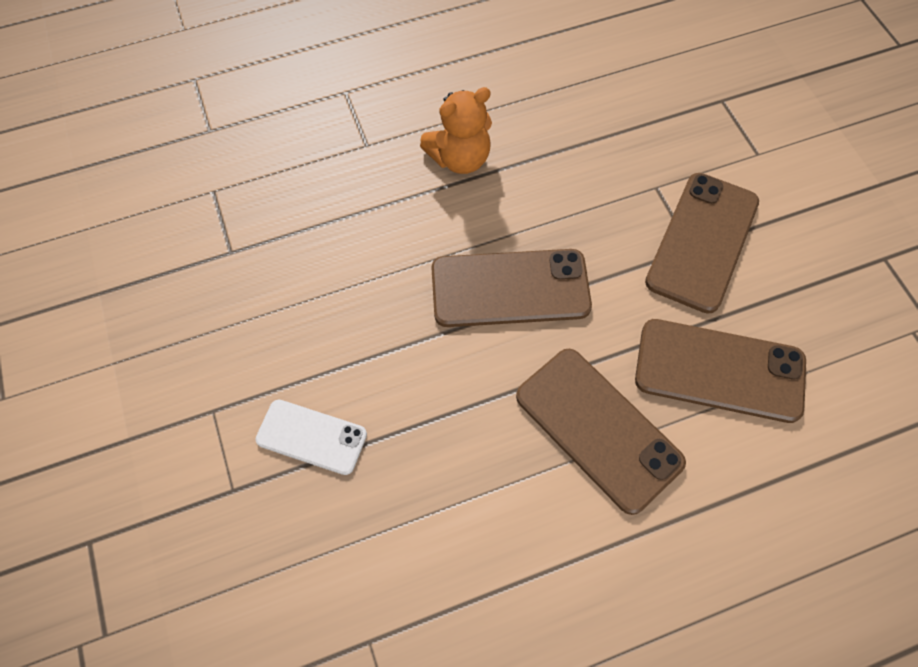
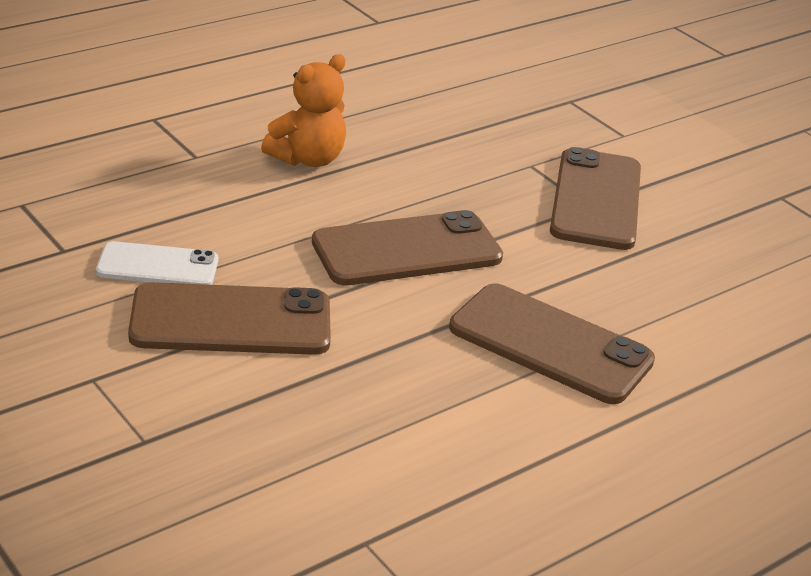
camera: 20 degrees left, 30 degrees down
white phone [256,399,367,475] -> white phone moved to [96,241,218,285]
brown phone [635,319,806,423] -> brown phone moved to [128,282,331,355]

